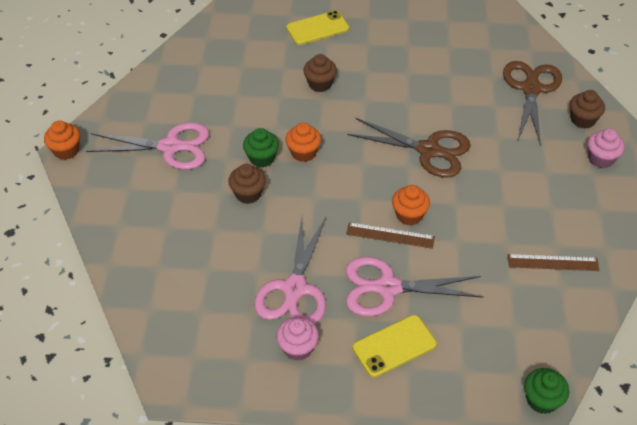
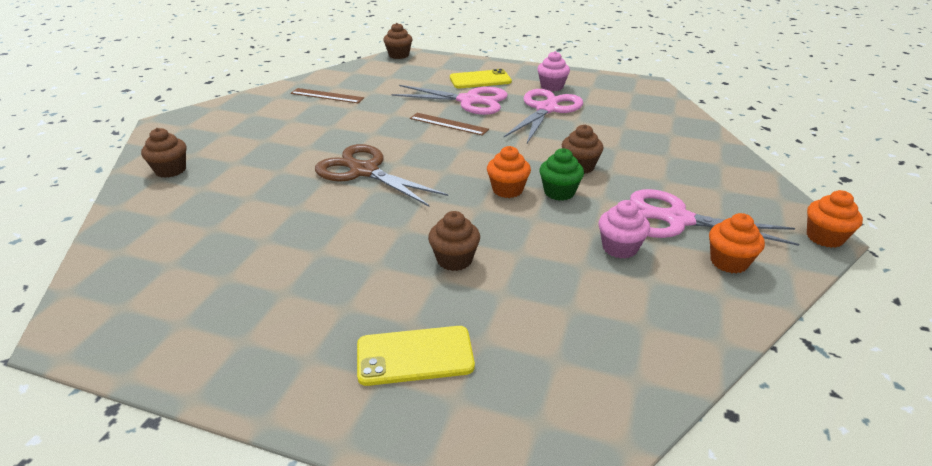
camera: 165 degrees left, 15 degrees down
orange cupcake [392,185,430,225] -> orange cupcake moved to [709,213,765,274]
brown scissors [503,61,562,146] -> none
green cupcake [524,368,569,414] -> brown cupcake [383,23,412,59]
pink cupcake [588,129,624,168] -> pink cupcake moved to [599,200,650,259]

